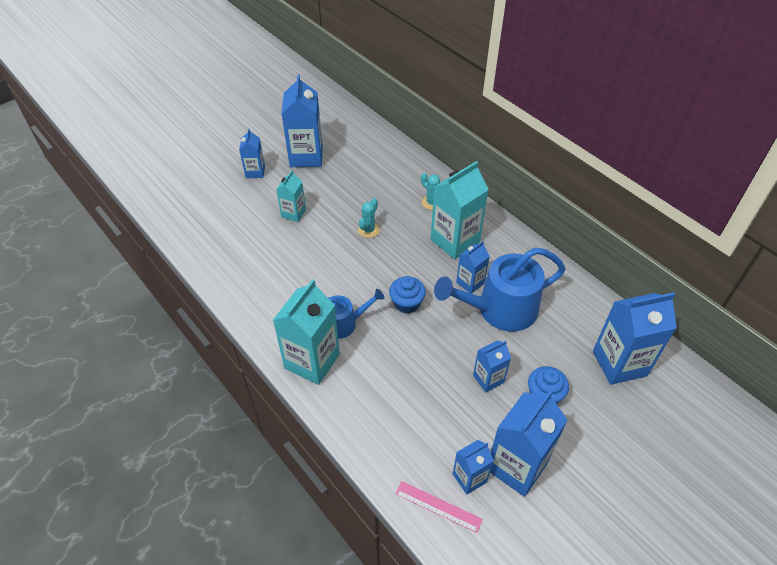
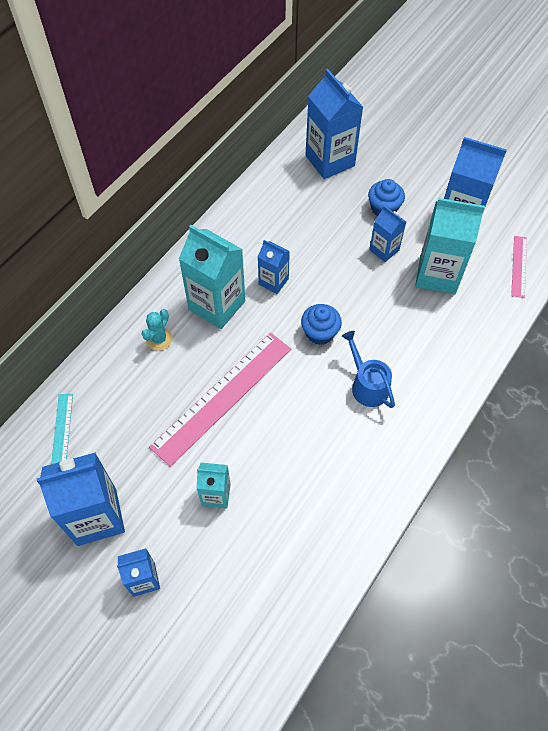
camera: 105 degrees left, 10 degrees up
turquoise carton [273,279,340,385] -> turquoise carton moved to [415,198,485,294]
turquoise cactus [358,198,380,238] -> pink ruler [149,332,291,467]
blue watering can [434,247,566,332] -> none
blue carton [453,440,494,495] -> none
none -> turquoise ruler [51,394,73,464]

